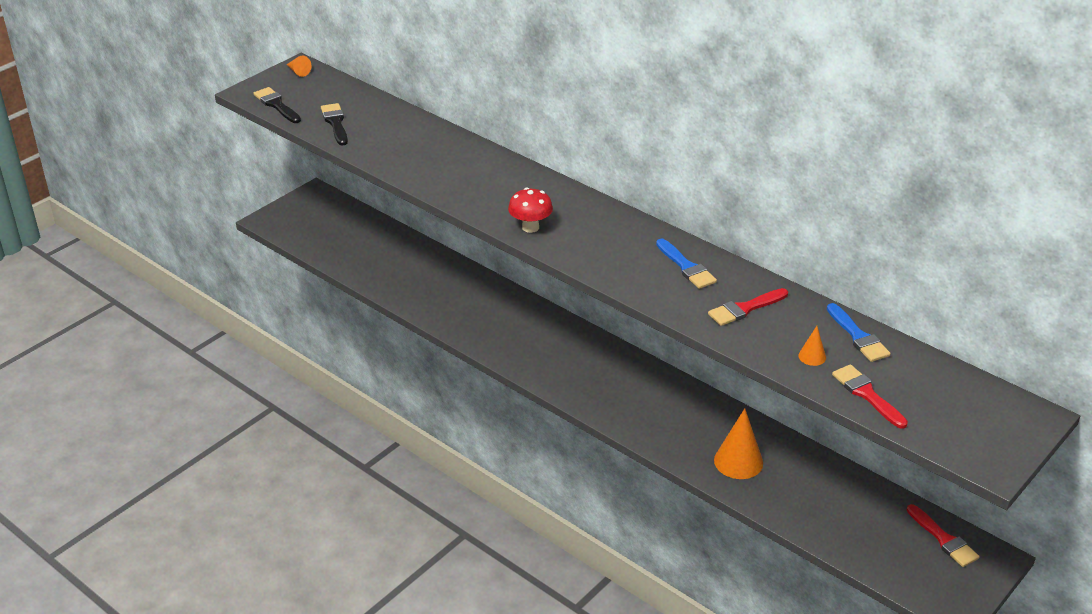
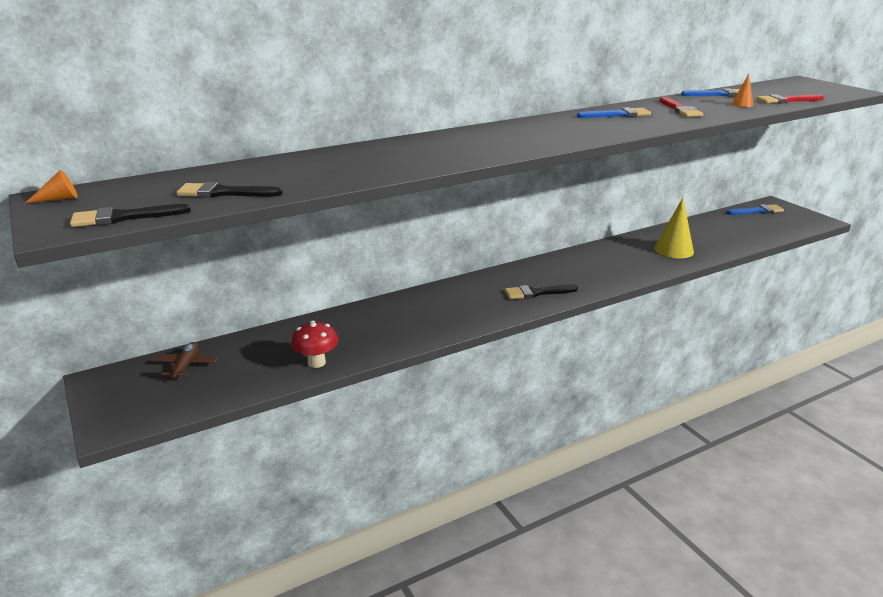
camera: 70 degrees left, 10 degrees down
red mushroom [508,187,553,233] -> red mushroom moved to [291,321,338,368]
orange cone [714,408,763,479] -> yellow cone [654,198,694,258]
red brush [906,504,979,567] -> blue brush [727,204,784,215]
none -> brown plane [153,342,218,380]
none -> black brush [505,284,578,299]

